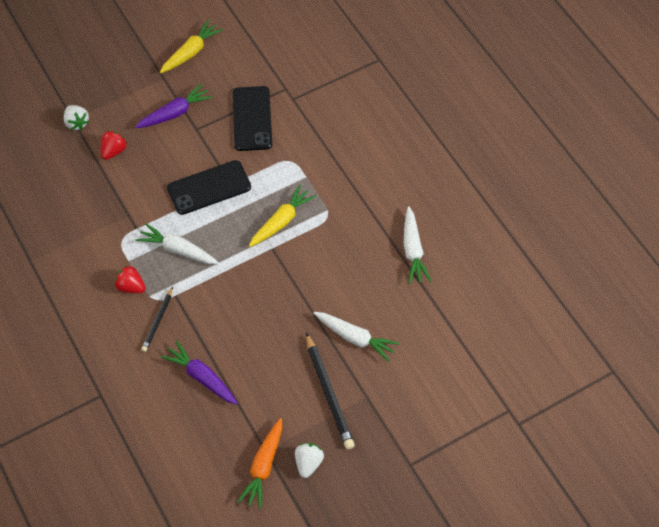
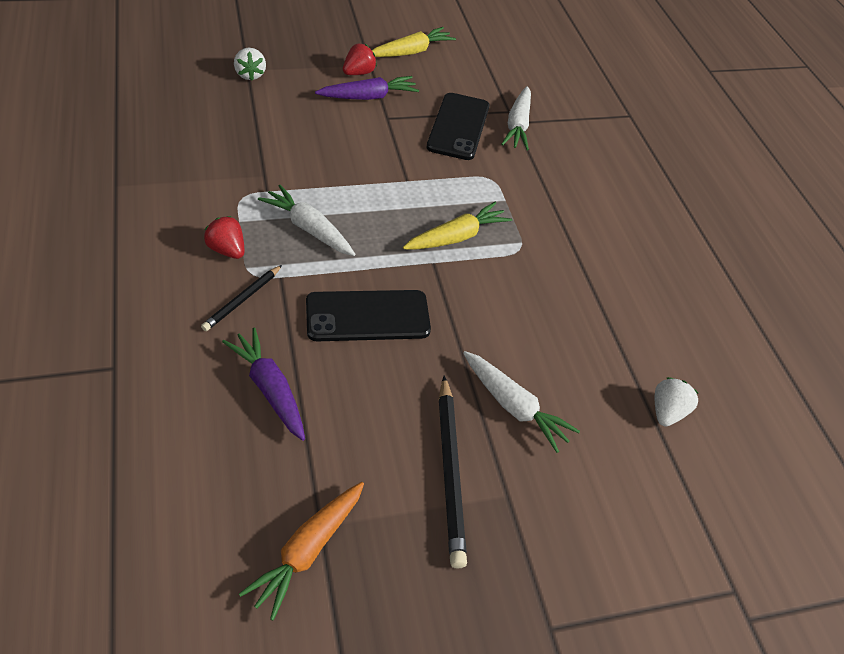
camera: 10 degrees right, 10 degrees down
red strawberry [101,130,127,160] -> red strawberry moved to [343,44,377,75]
black phone [167,160,251,215] -> black phone moved to [306,290,431,341]
white strawberry [295,443,324,478] -> white strawberry moved to [655,377,699,427]
white carrot [404,206,431,284] -> white carrot moved to [501,86,531,150]

